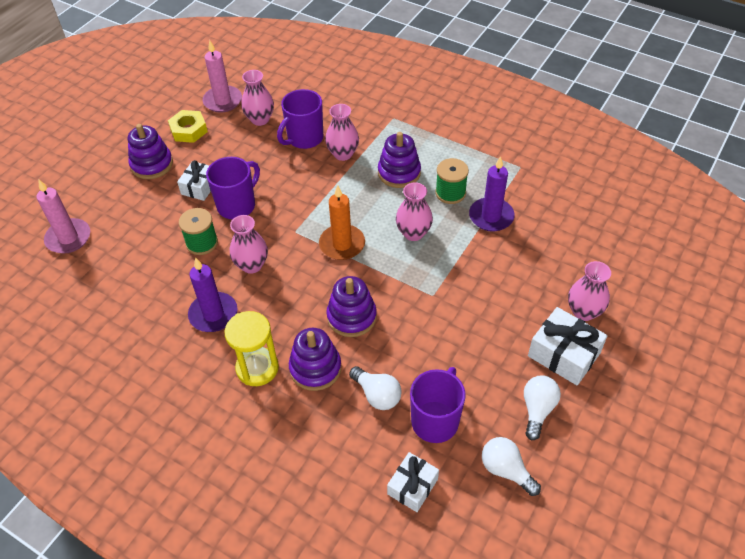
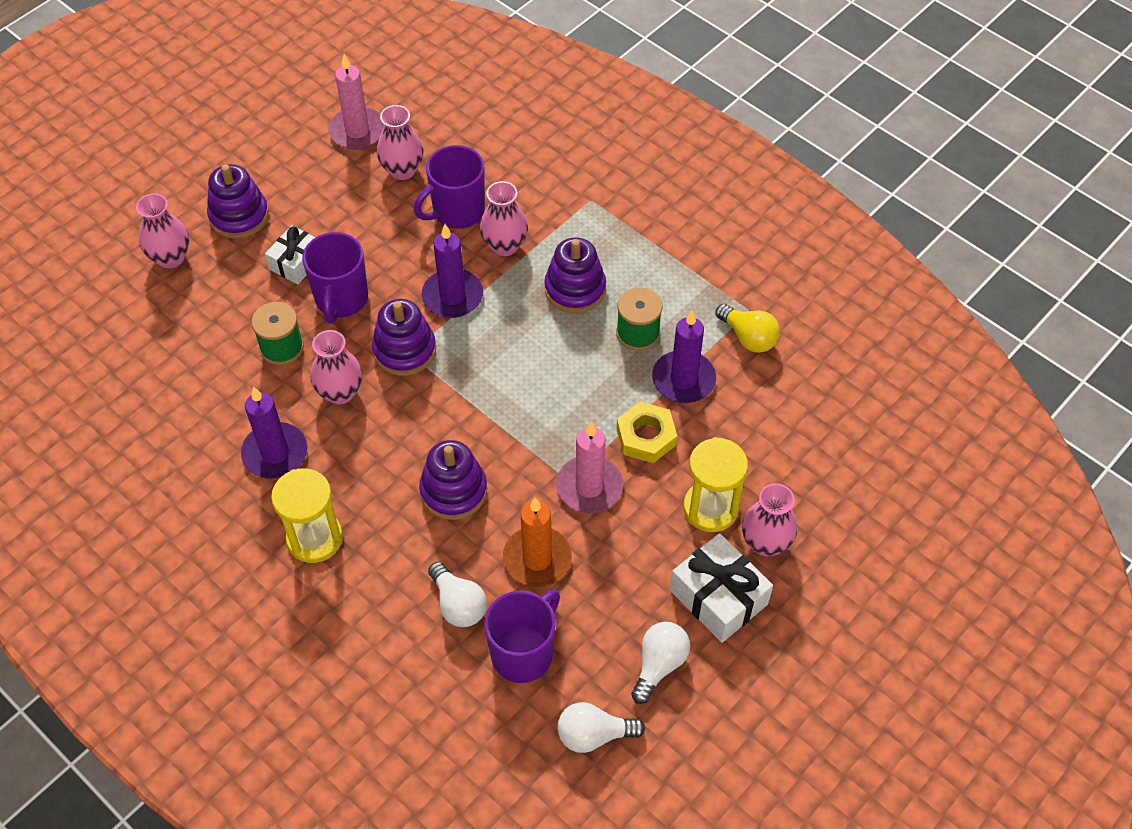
camera: 10 degrees right, 5 degrees up
pink candle [36,180,90,253] -> pink candle moved to [556,422,623,513]
yellow nut [168,110,208,143] -> yellow nut moved to [617,401,677,463]
purple mug [206,157,260,219] -> purple mug turned 135 degrees clockwise [302,232,368,324]
purple stacking toy [289,328,342,391] -> purple stacking toy moved to [372,299,436,376]
orange candle [319,185,365,260] -> orange candle moved to [503,498,572,587]
white gift [387,452,439,512] -> none
pink vase [396,182,433,241] -> pink vase moved to [136,193,189,268]
white light bulb [482,437,541,496] -> white light bulb turned 60 degrees counterclockwise [557,702,645,753]
none -> purple candle [422,224,483,318]
none -> yellow hourglass [683,437,748,532]
none -> yellow light bulb [715,304,780,353]

